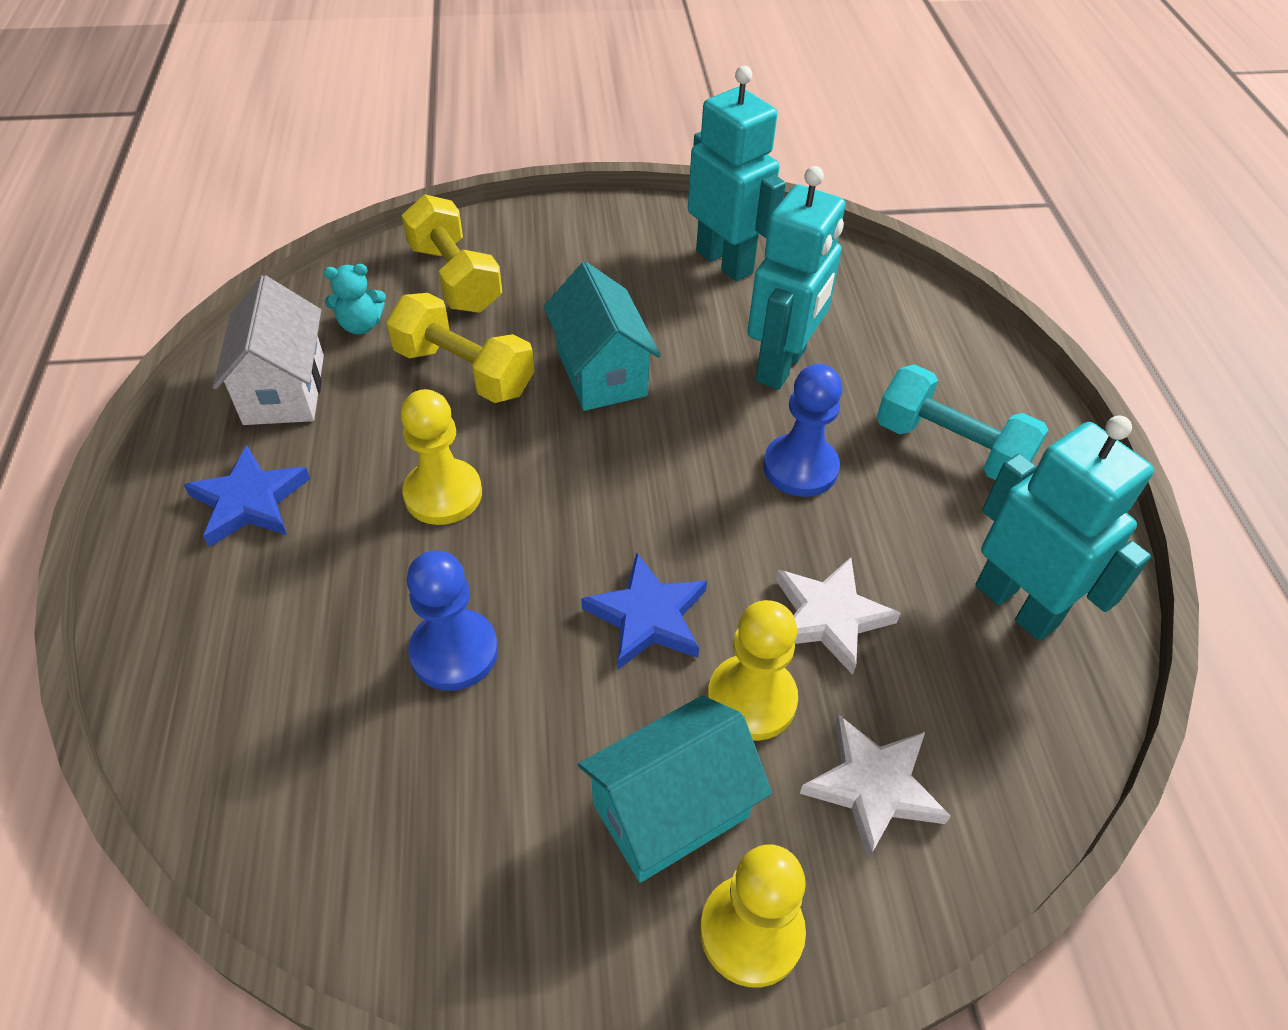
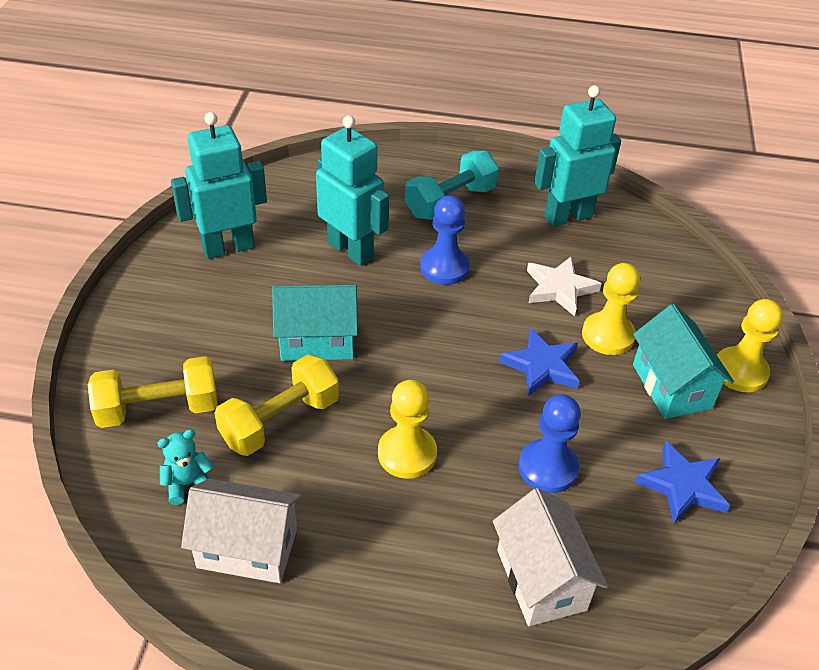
camera: 75 degrees left, 5 degrees down
blue star [184,445,310,547] -> blue star moved to [635,441,730,524]
turquoise teddy bear [324,264,386,334] -> turquoise teddy bear turned 120 degrees counterclockwise [157,429,213,505]
white star [800,714,951,860] -> none
none -> white house [493,488,608,626]

